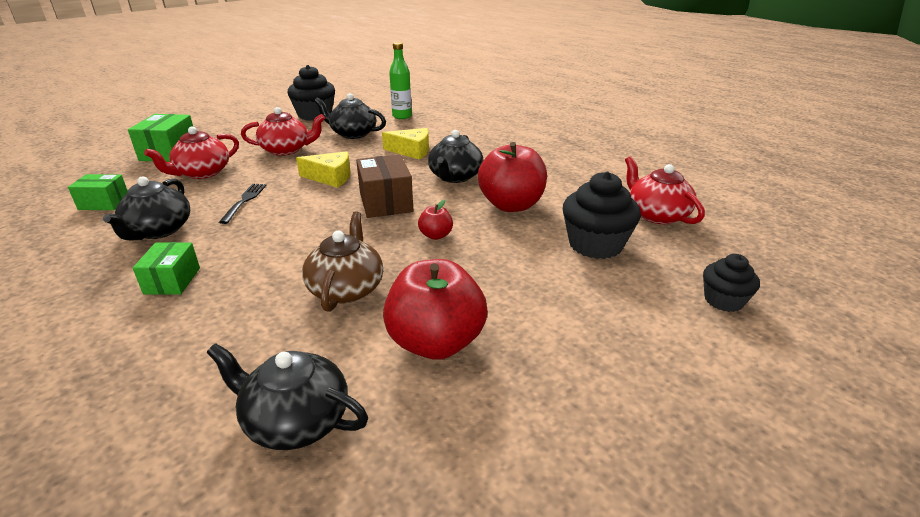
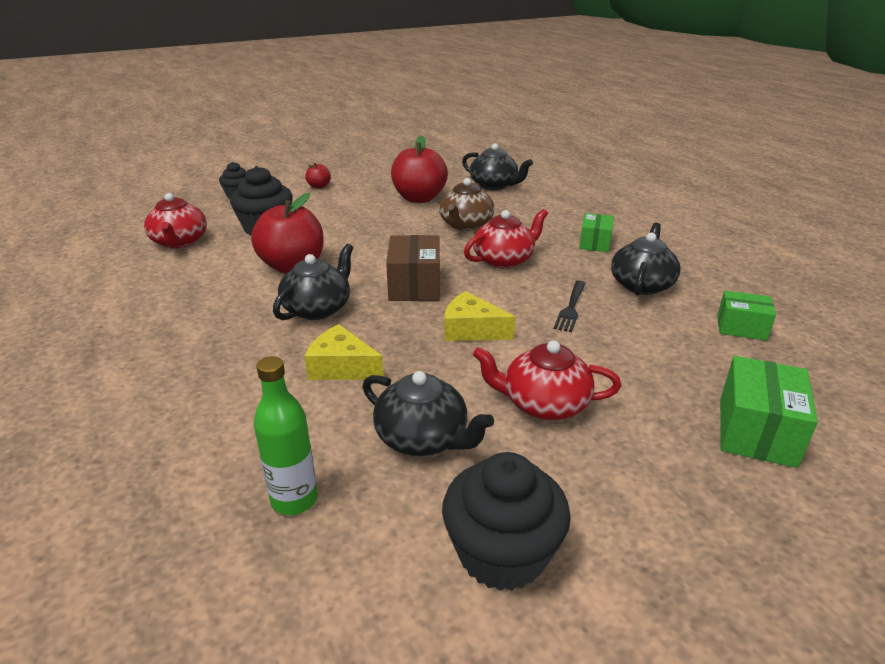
camera: 165 degrees left, 0 degrees up
red teapot [144,126,239,179] -> red teapot moved to [464,209,548,269]
red apple [418,200,453,240] -> red apple moved to [305,163,331,189]

